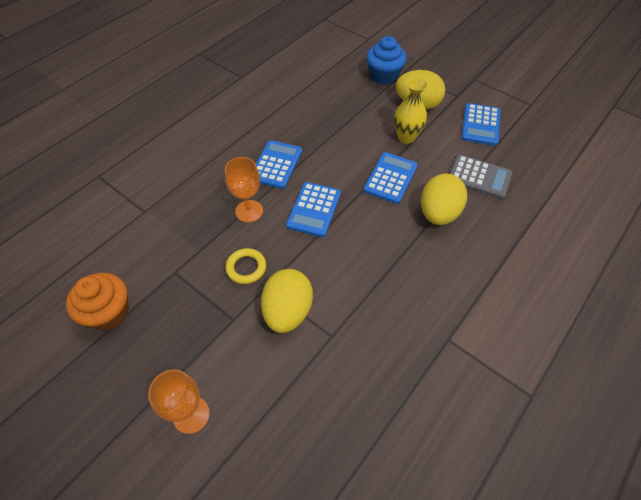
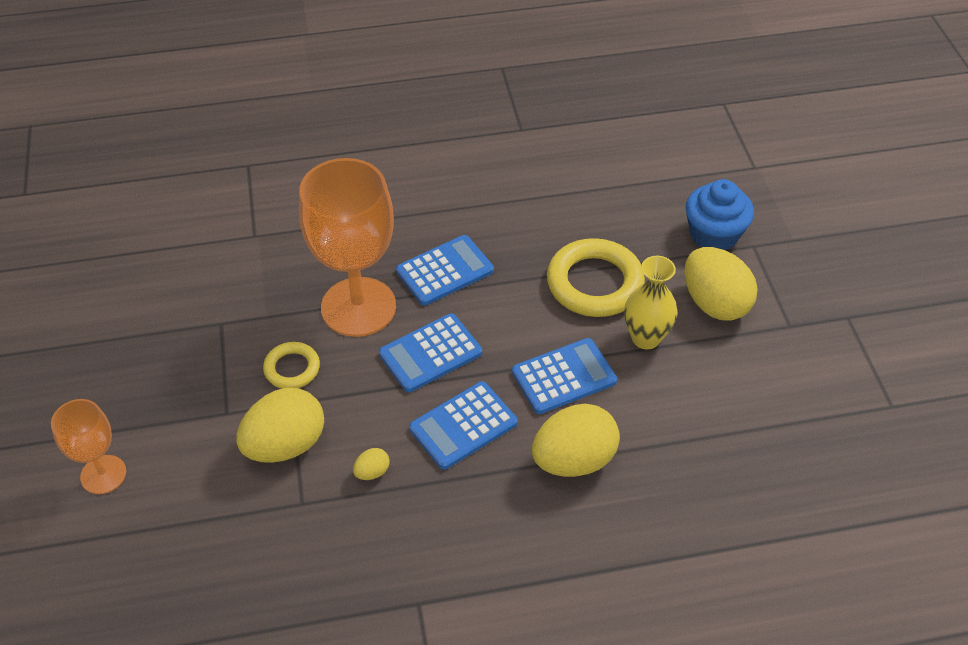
camera: 40 degrees right, 5 degrees down
orange cupcake [66,272,129,331] -> none
orange goblet [225,157,263,222] -> orange goblet [299,158,396,337], size x1.87
grey calculator [450,155,513,199] -> none
blue calculator [461,103,501,146] -> blue calculator moved to [409,381,518,470]
none -> yellow egg [353,448,390,480]
none -> yellow ring [547,238,645,317]

